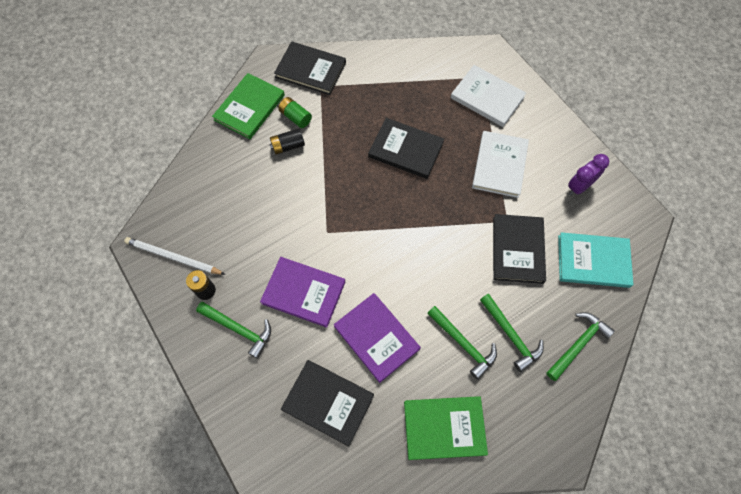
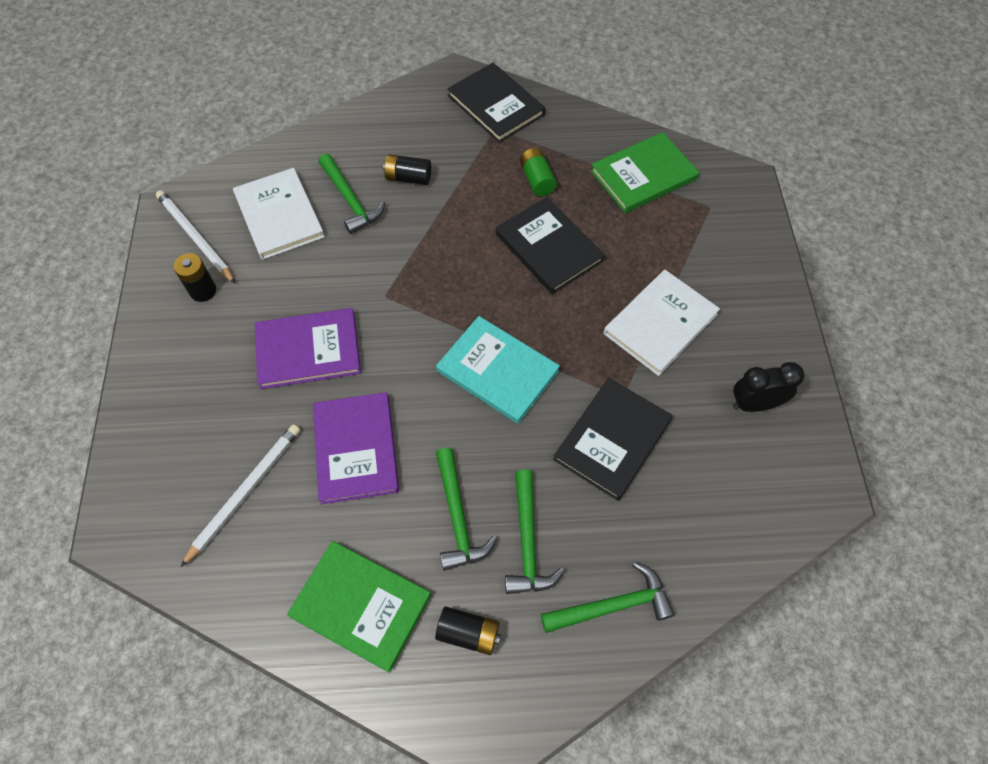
camera: 30 degrees right, 5 degrees down
green hammer [196,302,271,359] -> green hammer moved to [318,154,385,234]
green book [212,73,285,139] -> green book moved to [591,132,699,213]
purple book [260,257,345,328] -> purple book turned 60 degrees counterclockwise [255,308,361,389]
green battery [278,97,312,128] -> green battery moved to [520,148,557,196]
black book [281,360,374,447] -> white pencil [180,424,300,567]
white book [450,65,526,127] -> white book moved to [233,168,325,260]
turquoise book [558,232,634,288] -> turquoise book moved to [436,316,560,424]
purple clock [568,154,609,196] -> black clock [733,362,804,412]
none -> black battery [435,606,501,655]

